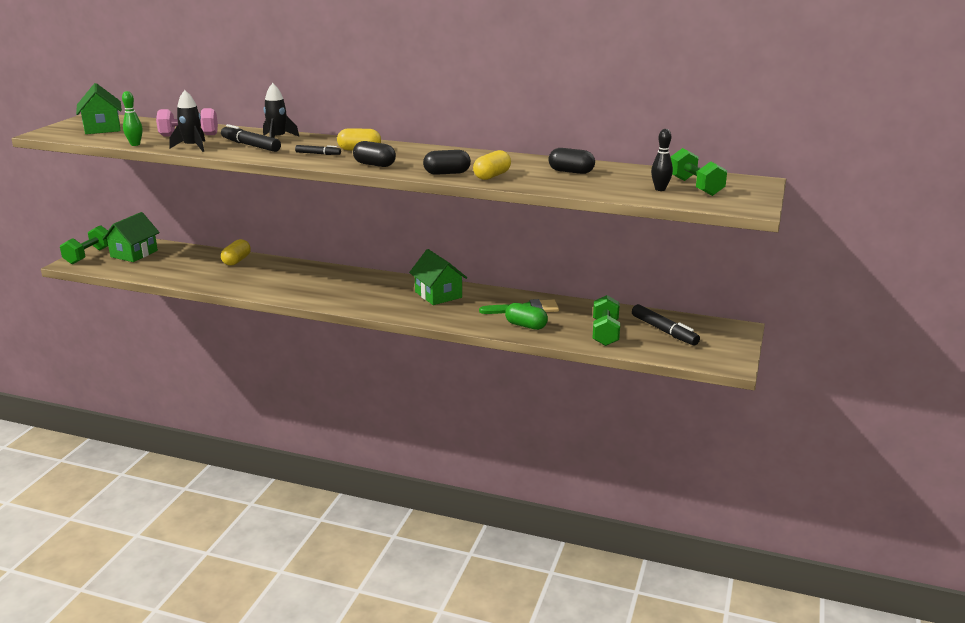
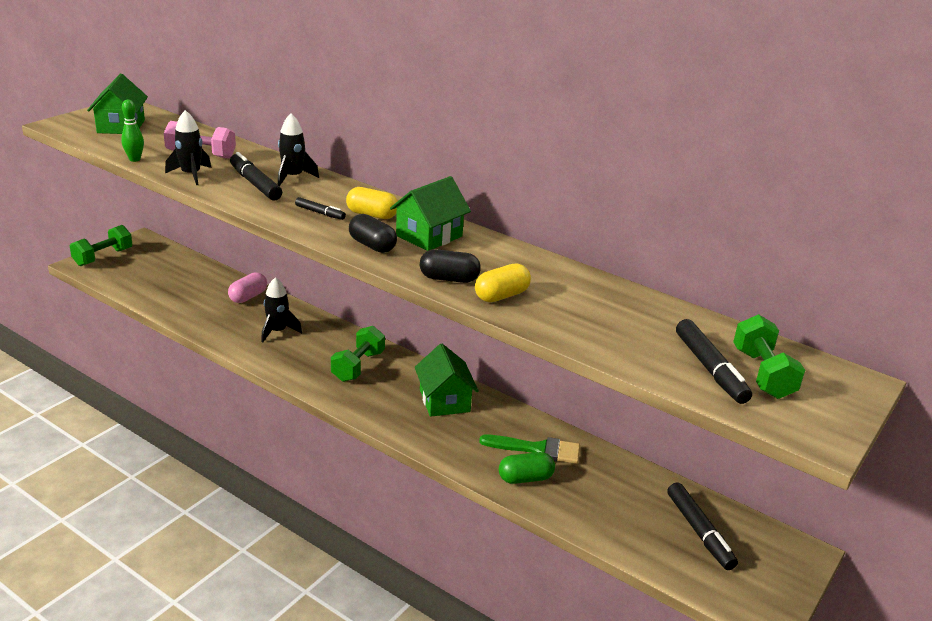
camera: 15 degrees right, 5 degrees up
green house [102,212,160,262] -> green house moved to [390,176,471,251]
yellow capsule [221,239,251,265] -> pink capsule [228,272,267,303]
green capsule [505,303,548,330] -> green capsule turned 60 degrees counterclockwise [499,452,555,484]
black capsule [548,148,595,174] -> none
green dumbbell [593,295,620,346] -> green dumbbell moved to [331,326,385,382]
black bowling pin [651,129,673,191] -> black marker [676,319,752,404]
none -> black rocket [261,277,302,343]

